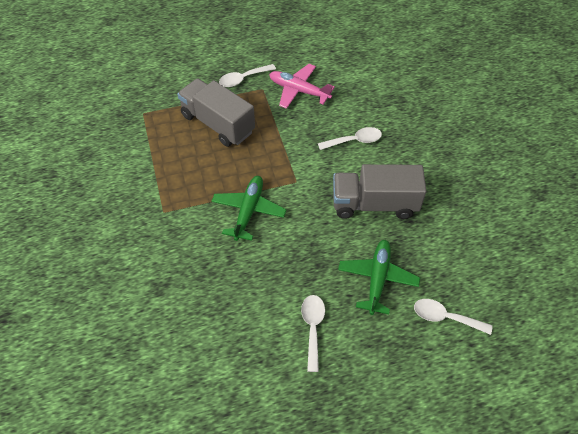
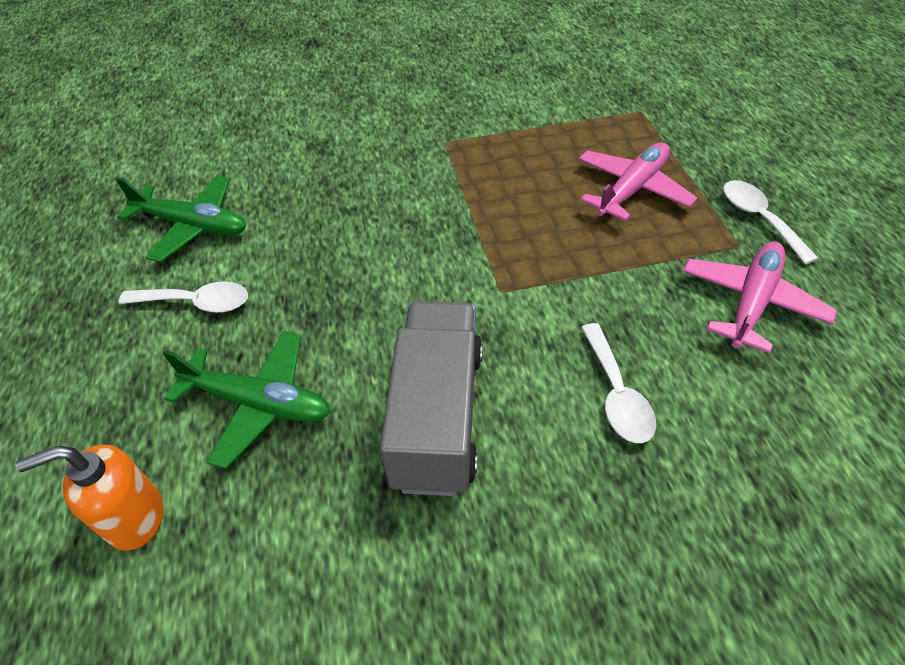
camera: 95 degrees right, 5 degrees down
grey truck [177,78,255,147] -> pink plane [578,143,697,221]
green plane [211,176,286,241] -> green plane moved to [116,175,246,262]
white spoon [414,299,493,335] -> orange soap dispenser [16,445,163,551]

